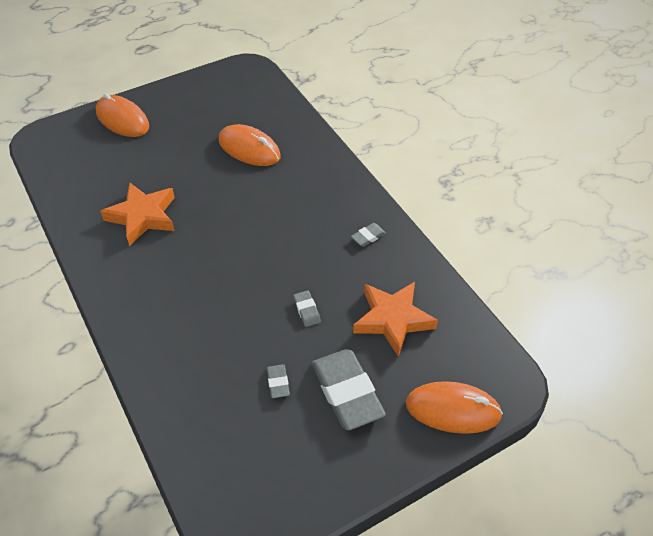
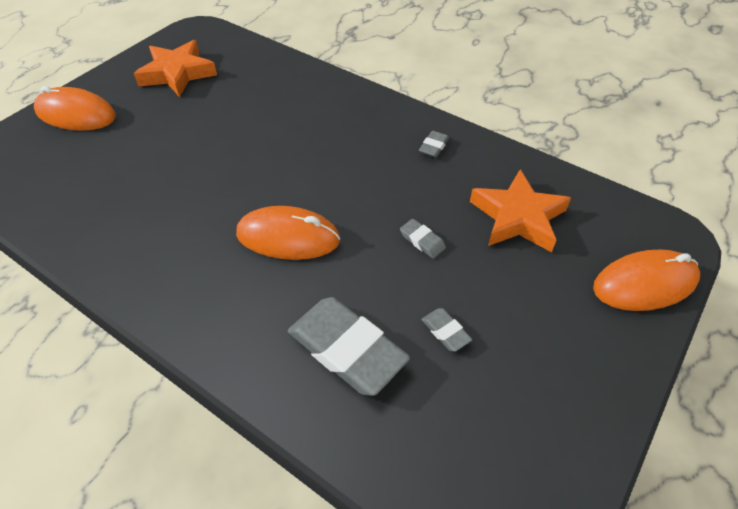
camera: 25 degrees left, 0 degrees up
orange star [100,182,175,246] -> orange star moved to [134,40,217,97]
orange mouse [219,124,281,166] -> orange mouse moved to [236,206,340,260]
grey eraser [312,349,386,430] -> grey eraser moved to [288,297,410,396]

